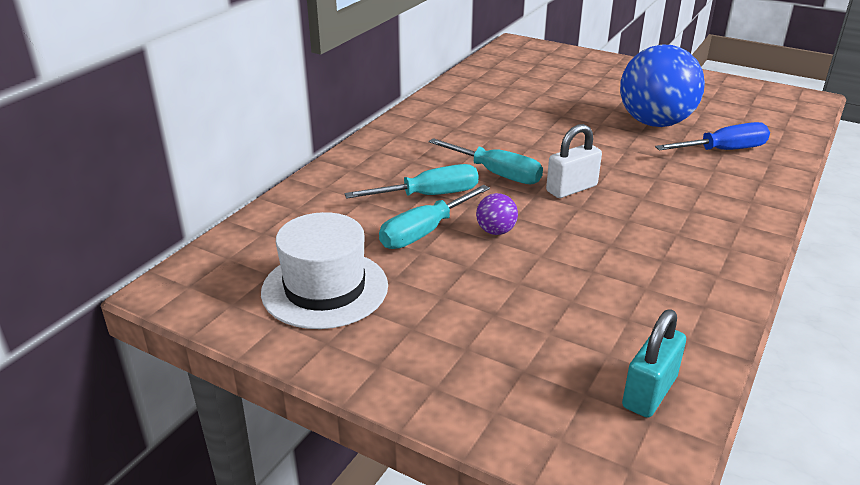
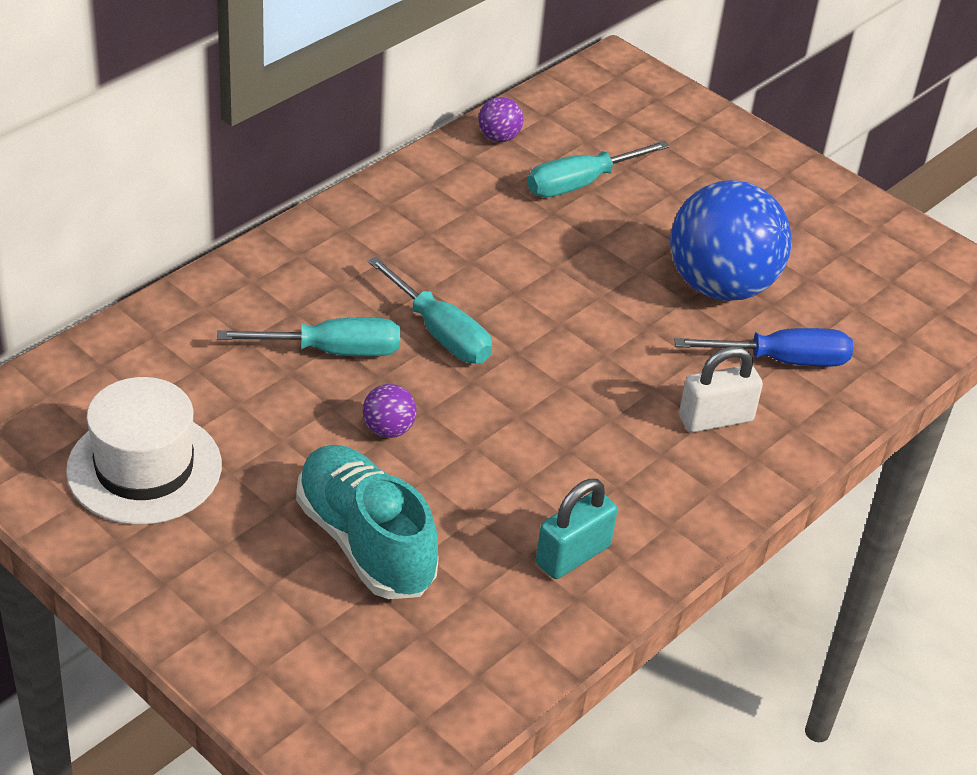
camera: 10 degrees right, 10 degrees up
turquoise screwdriver [379,185,490,249] -> turquoise screwdriver moved to [527,141,670,197]
white padlock [546,124,602,198] -> white padlock moved to [679,346,763,433]
turquoise padlock [622,309,686,418] -> turquoise padlock moved to [536,479,618,579]
none -> turquoise shoe [296,445,439,599]
none -> purple ball [478,97,523,142]

